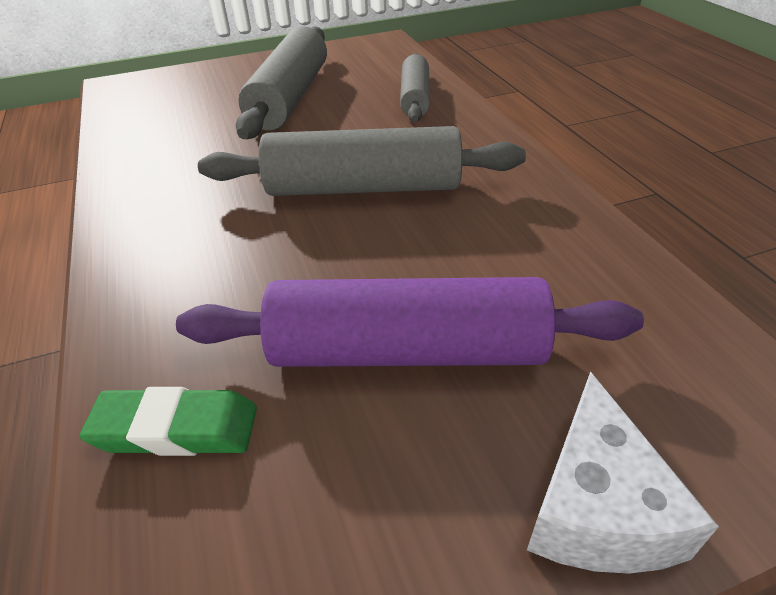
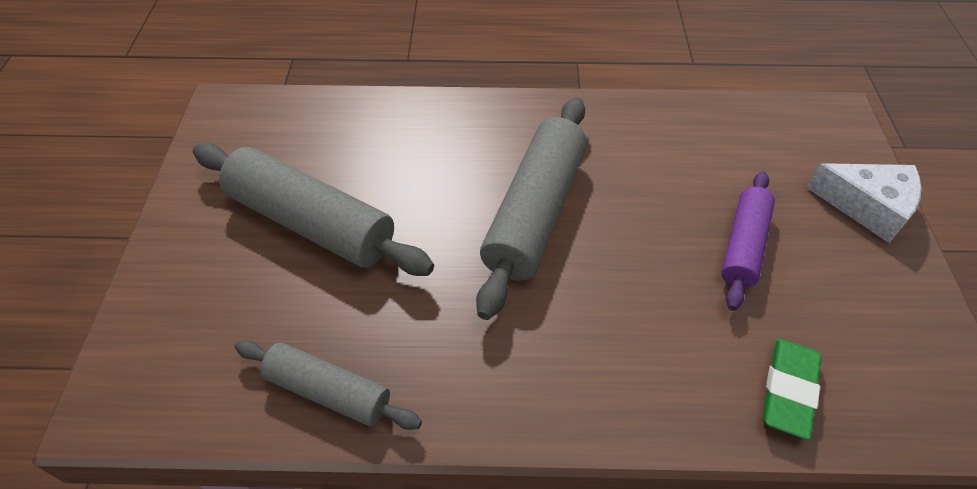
camera: 70 degrees left, 10 degrees up
purple rolling pin [176,277,644,367] -> purple rolling pin [721,171,775,311], size x0.60
grey rolling pin [400,53,430,122] -> grey rolling pin moved to [235,340,422,430]

